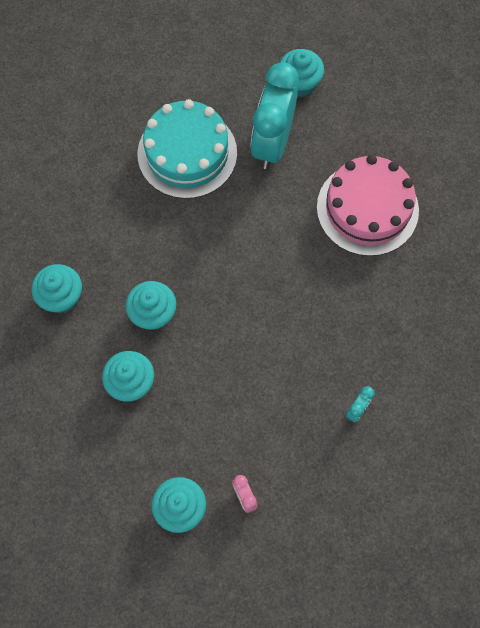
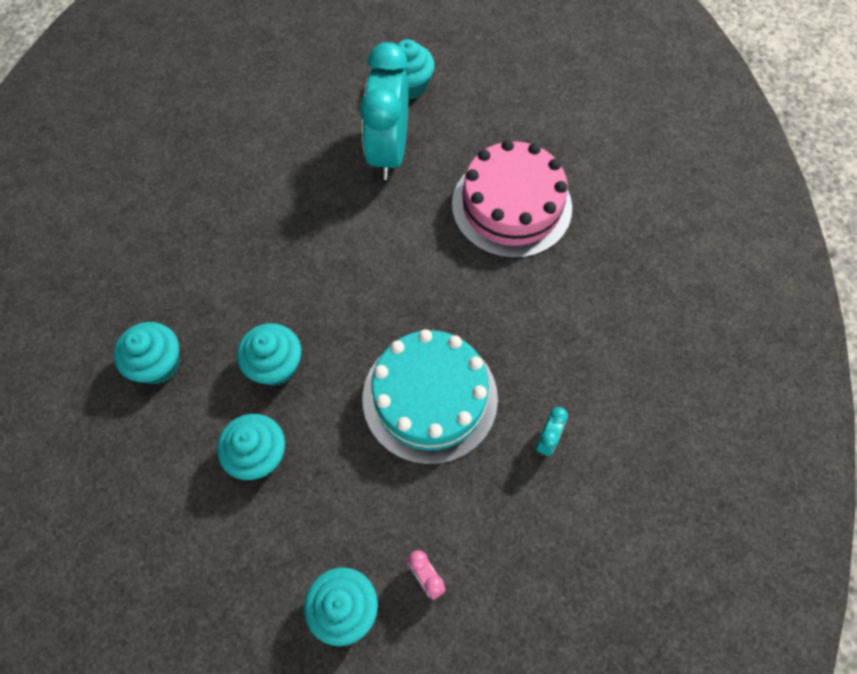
camera: 10 degrees left, 5 degrees down
turquoise cake [137,99,237,199] -> turquoise cake moved to [363,329,498,465]

